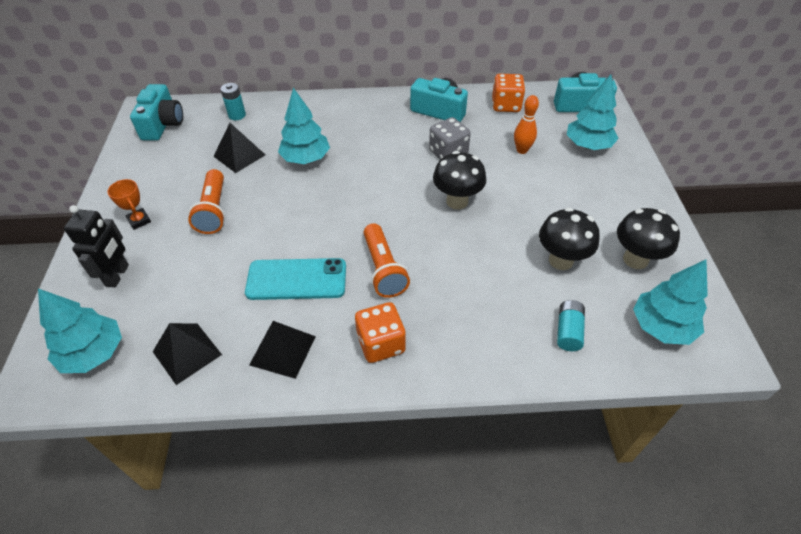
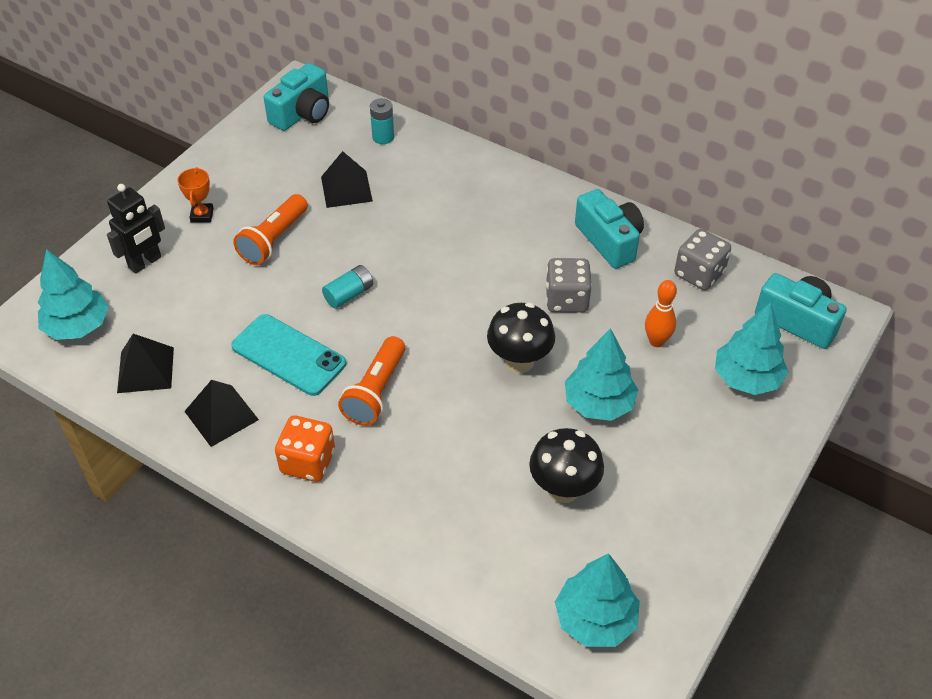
camera: 35 degrees right, 0 degrees up
turquoise tree [278,88,330,164] -> turquoise tree moved to [565,328,638,421]
orange dice [492,74,525,112] -> grey dice [674,229,731,290]
turquoise battery [557,300,585,351] -> turquoise battery moved to [322,265,373,309]
black mushroom [617,208,680,269] -> none

